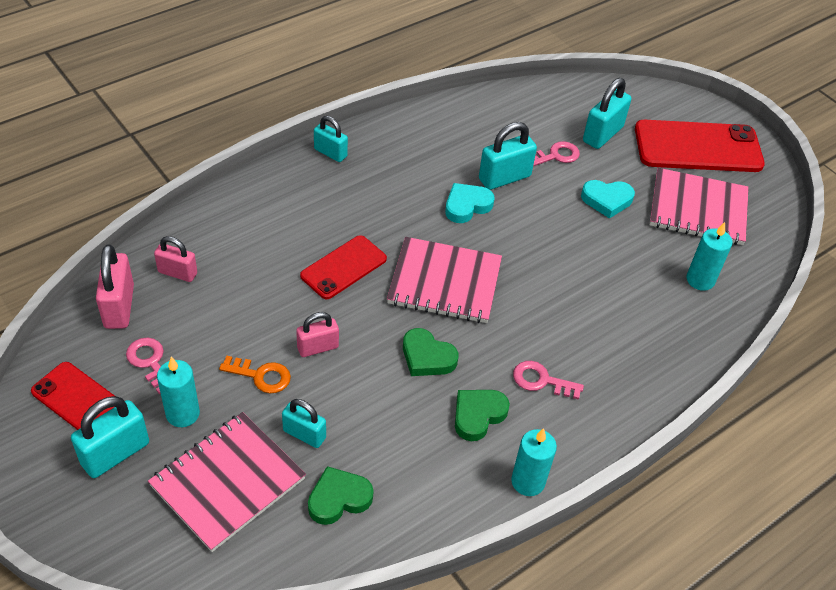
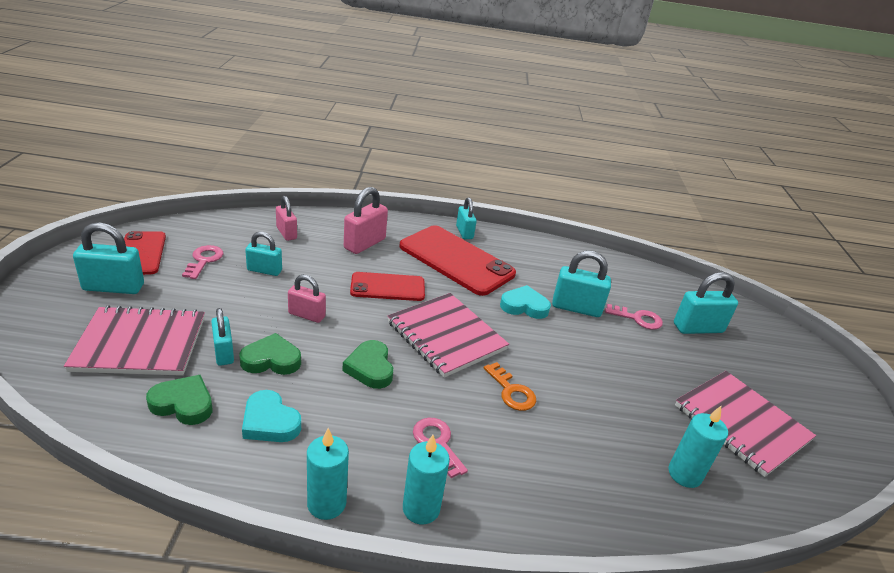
camera: 40 degrees right, 15 degrees down
pink padlock [96,244,134,329] -> pink padlock moved to [344,187,388,254]
turquoise candle [157,357,200,427] -> turquoise candle moved to [403,435,450,524]
orange key [219,356,291,393] -> orange key moved to [484,362,536,411]
green heart [455,390,510,441] -> green heart moved to [240,333,301,375]
turquoise heart [581,180,635,219] -> turquoise heart moved to [242,390,301,442]
red phone [635,120,765,172] -> red phone moved to [399,225,516,296]
none -> turquoise padlock [245,232,282,276]

